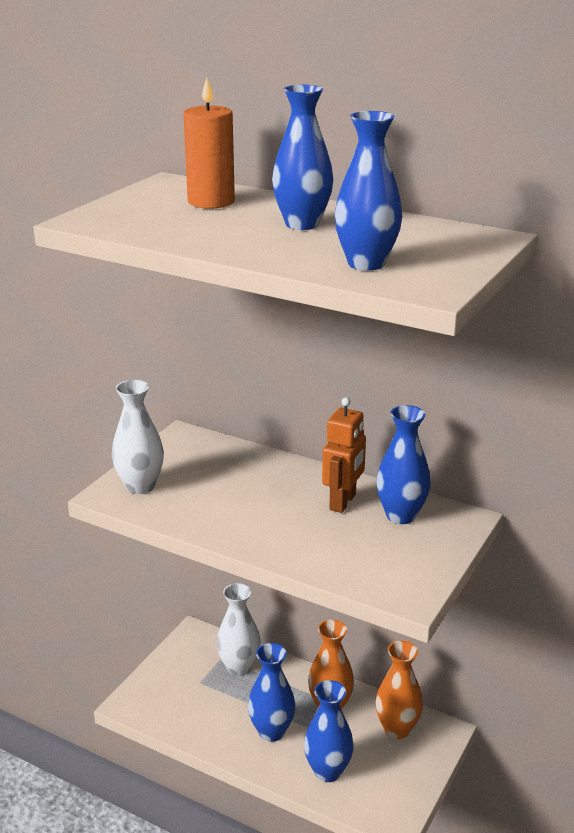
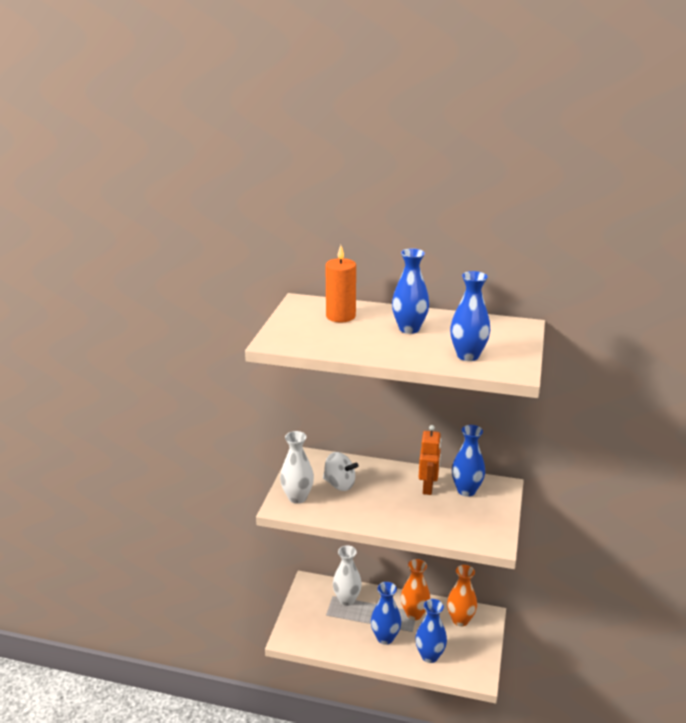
camera: 15 degrees left, 0 degrees up
none -> white spinning top [323,452,359,491]

